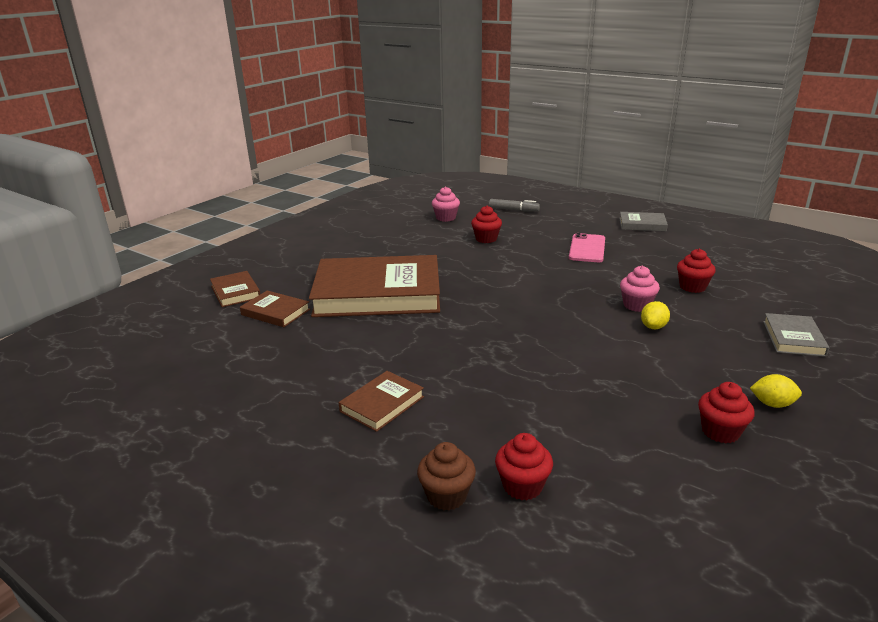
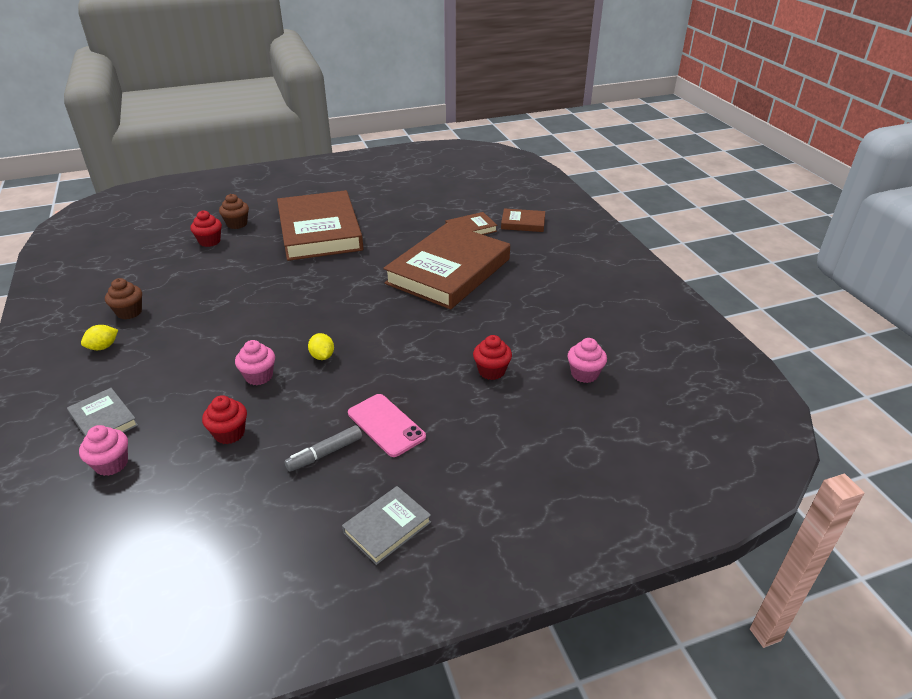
camera: 125 degrees right, 10 degrees up
brown book [339,371,424,432] -> brown book [277,190,363,261], size x2.31
grey marker [489,199,540,212] -> grey marker moved to [284,425,362,472]
yellow lemon [641,301,670,329] -> yellow lemon moved to [308,333,334,360]
red cupcake [698,382,755,443] -> brown cupcake [105,278,142,319]
none -> pink cupcake [79,425,128,476]

